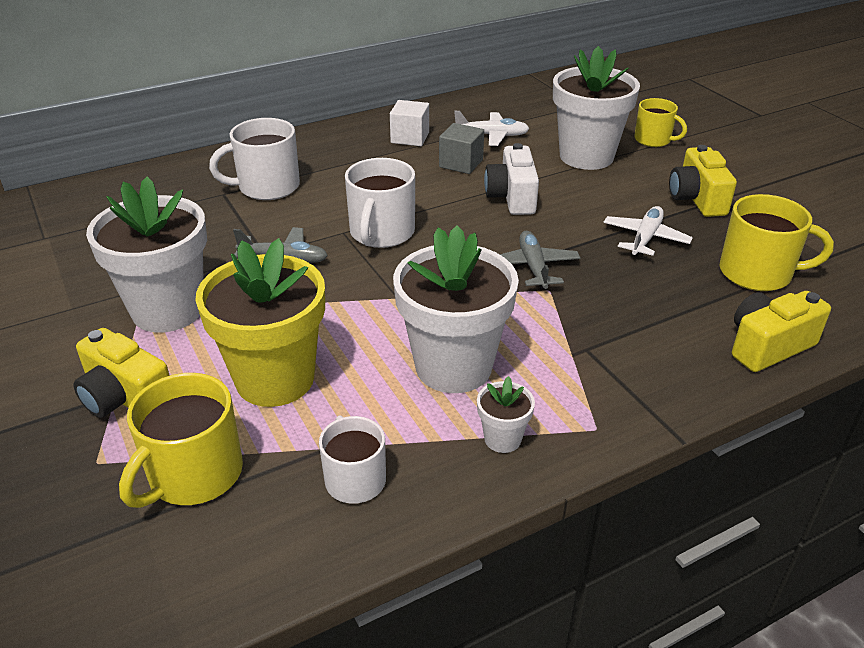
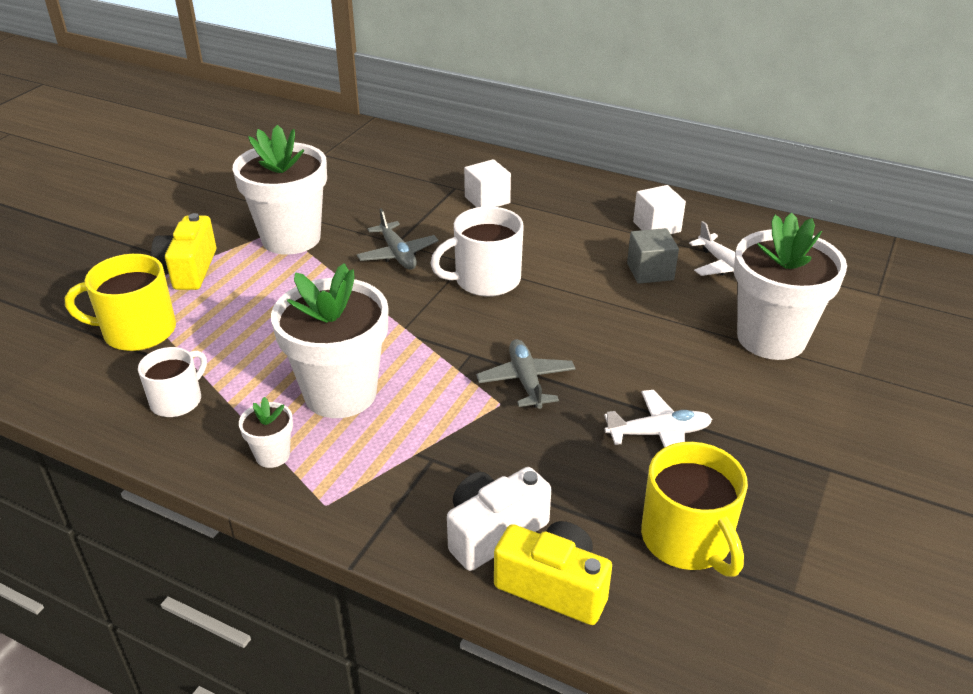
camera: 55 degrees right, 0 degrees up
yellow flower pot [195,238,325,407] -> none
white mug [209,118,300,200] -> white cube [464,159,511,207]
white camera [484,143,539,215] -> white camera moved to [447,467,551,571]
grey plane [500,231,580,289] -> grey plane turned 60 degrees counterclockwise [476,339,576,409]
yellow mug [634,98,687,147] -> none
yellow camera [669,145,737,217] -> none

